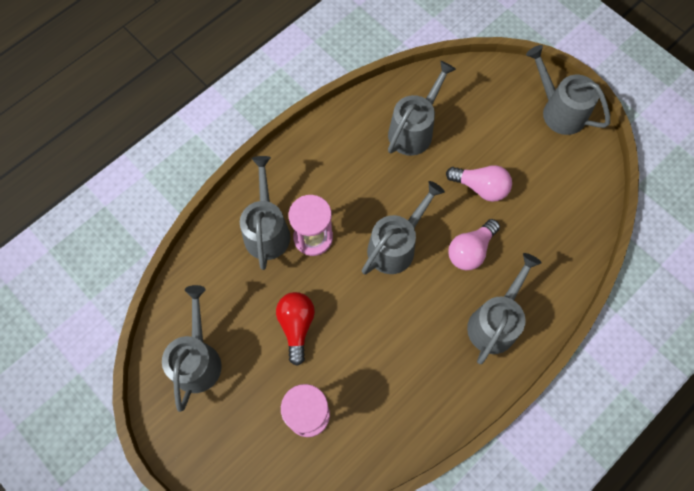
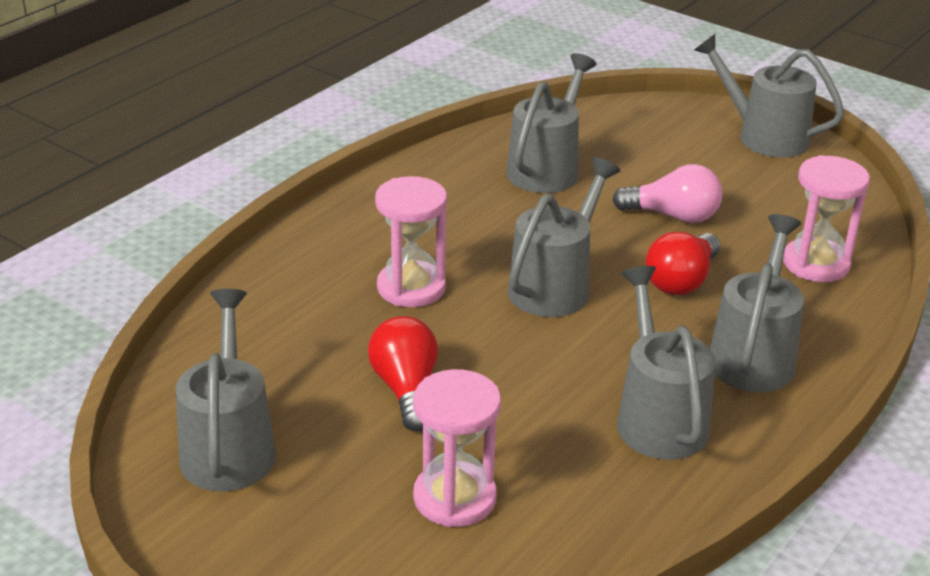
camera: 10 degrees left, 35 degrees down
grey watering can [240,156,290,270] -> grey watering can moved to [617,266,715,460]
pink light bulb [448,219,500,270] -> red light bulb [645,232,720,295]
none -> pink hourglass [783,155,870,282]

